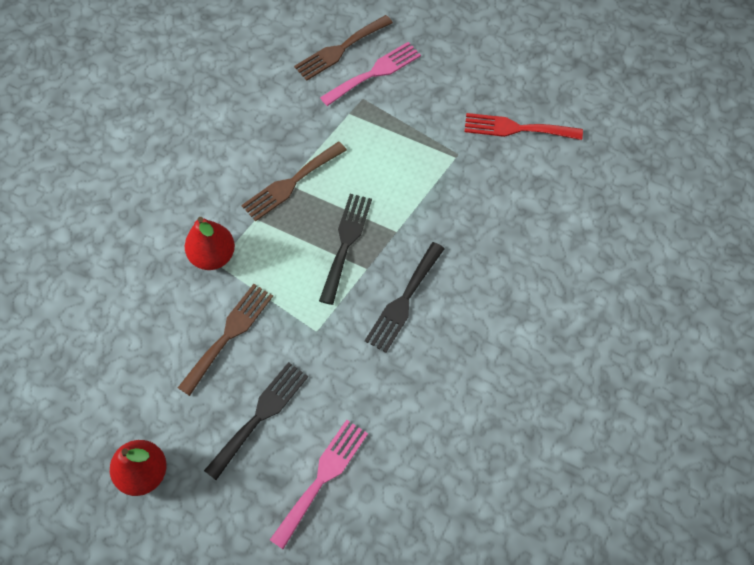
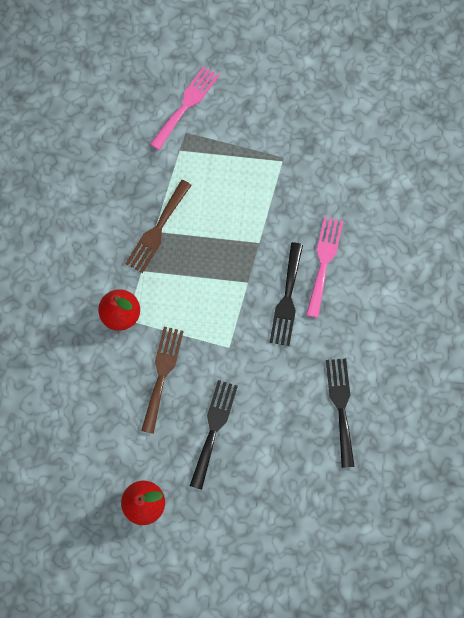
camera: 20 degrees left, 10 degrees up
pink fork [270,420,368,549] -> pink fork moved to [306,217,343,318]
brown fork [294,15,393,81] -> none
black fork [319,194,372,305] -> black fork moved to [326,358,355,468]
red fork [464,113,583,140] -> none

